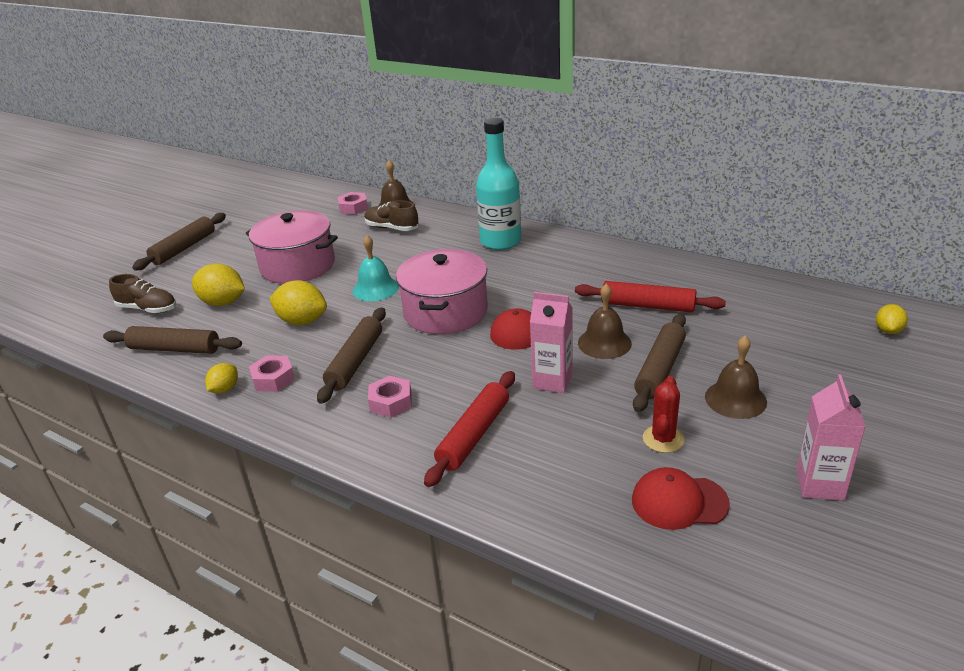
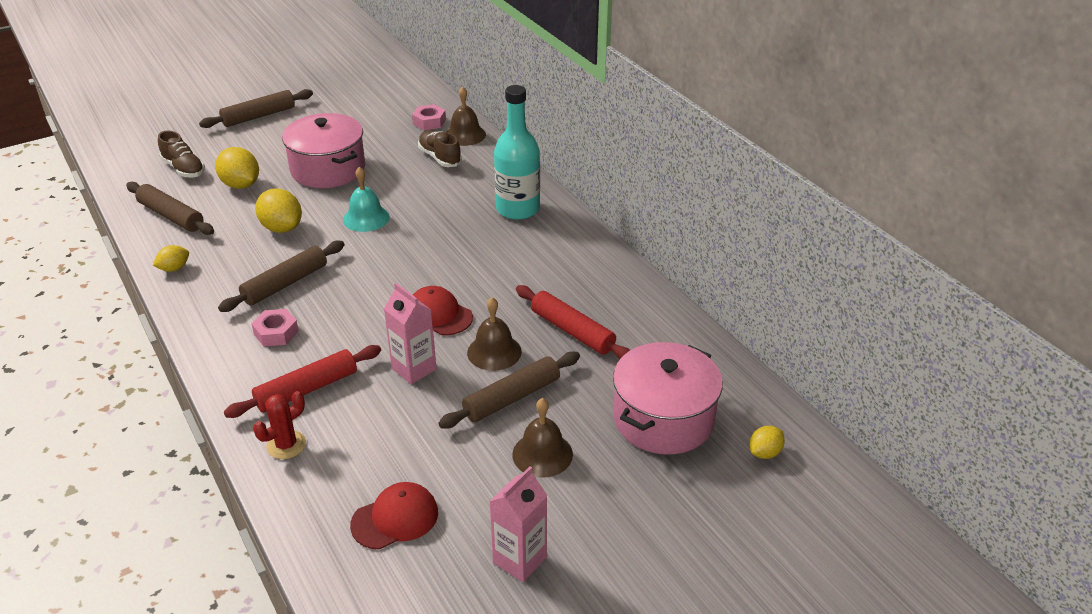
camera: 25 degrees right, 5 degrees up
pink nut [249,355,295,392] -> none
pink pot [396,249,488,334] -> pink pot moved to [613,342,723,455]
red cap [632,467,730,530] -> red cap turned 120 degrees clockwise [350,482,438,550]
red cactus [643,376,684,453] -> red cactus moved to [253,391,306,459]

